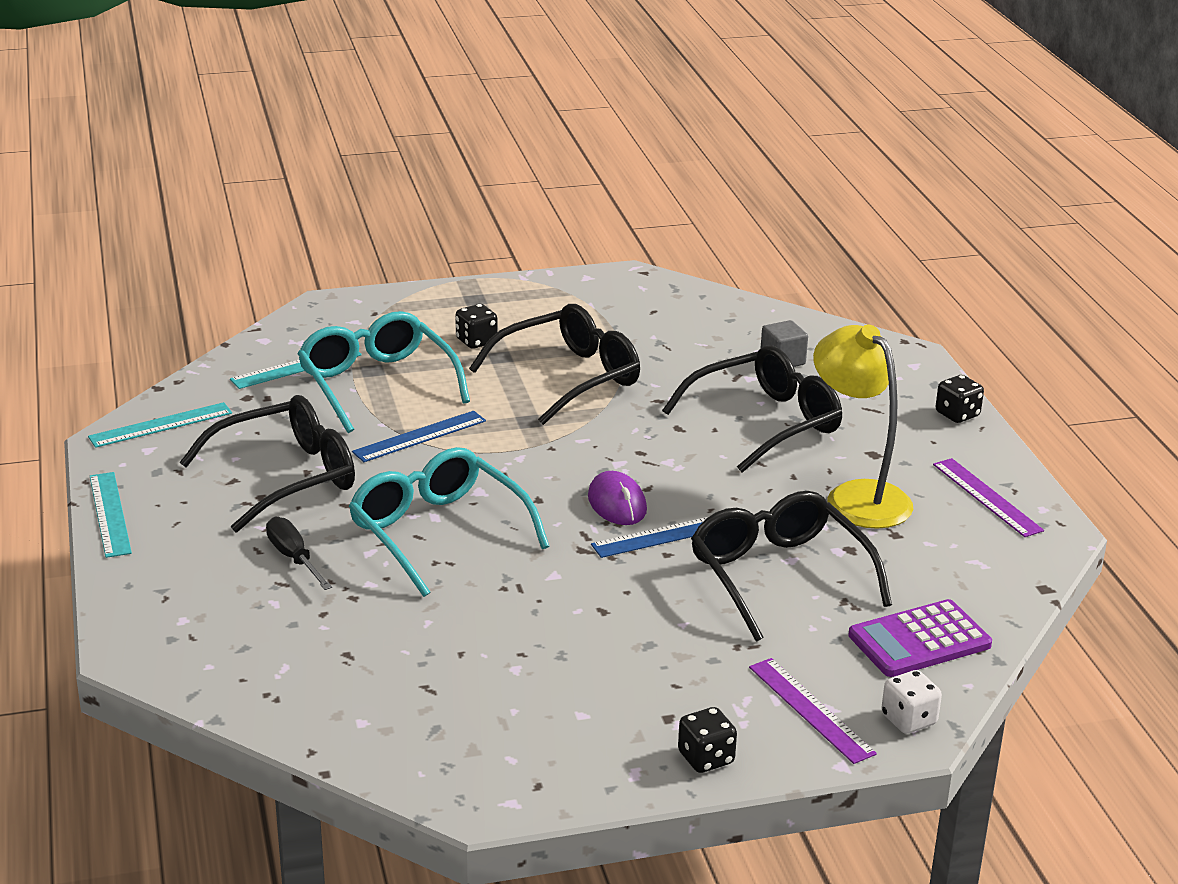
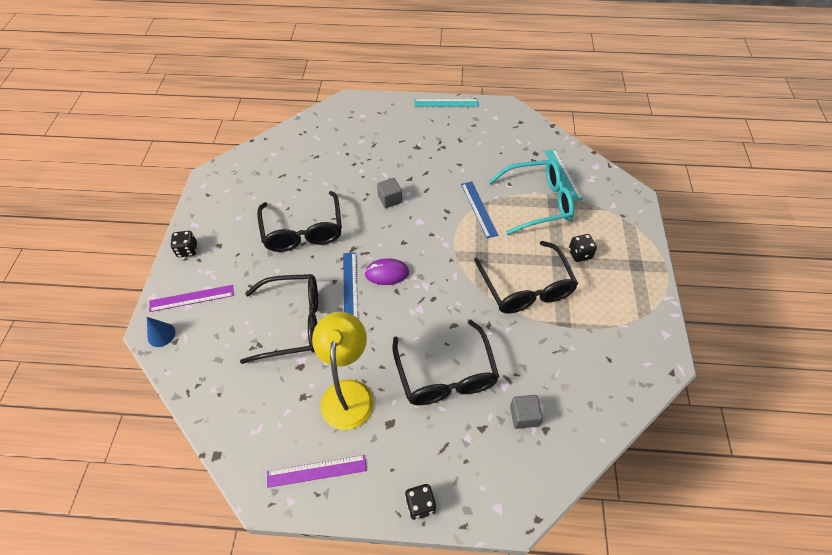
camera: 110 degrees right, 25 degrees up
turquoise ruler [88,402,232,448] -> none
black glasses [179,395,355,533] -> black glasses moved to [257,191,342,252]
black screwdriver [266,517,332,590] -> none
turquoise glasses [349,447,550,597] -> grey cube [377,178,402,208]
yellow lamp [813,325,913,529] -> yellow lamp turned 75 degrees counterclockwise [312,312,374,430]
purple calculator [848,599,992,677] -> none
white dice [881,670,942,734] -> blue cone [147,317,175,347]

